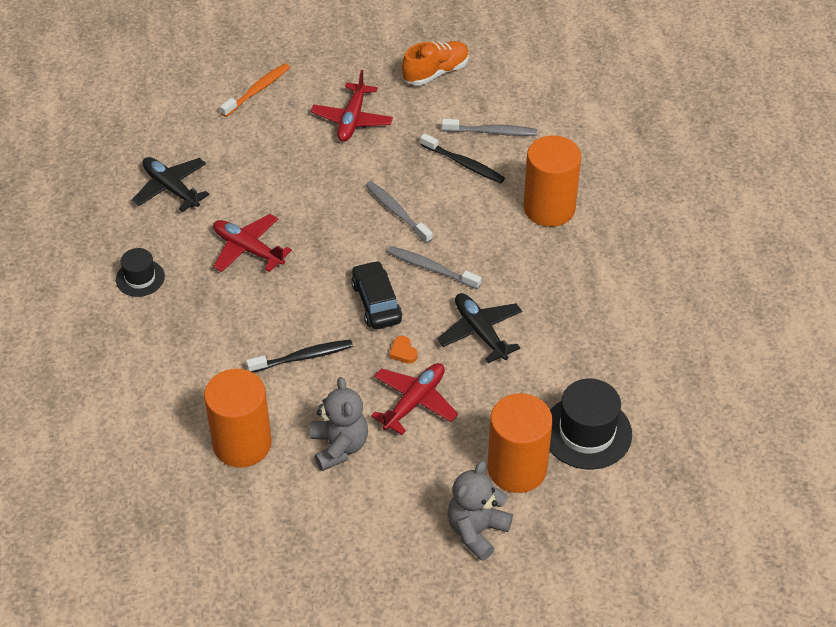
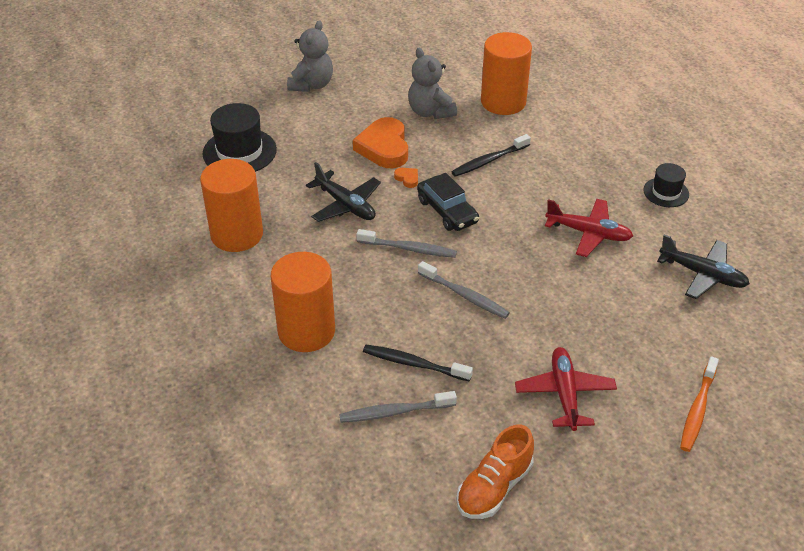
camera: 165 degrees right, 5 degrees down
red plane [371,363,458,435] -> orange heart [353,117,408,168]
orange cylinder [488,393,553,493] -> orange cylinder moved to [200,159,263,252]

